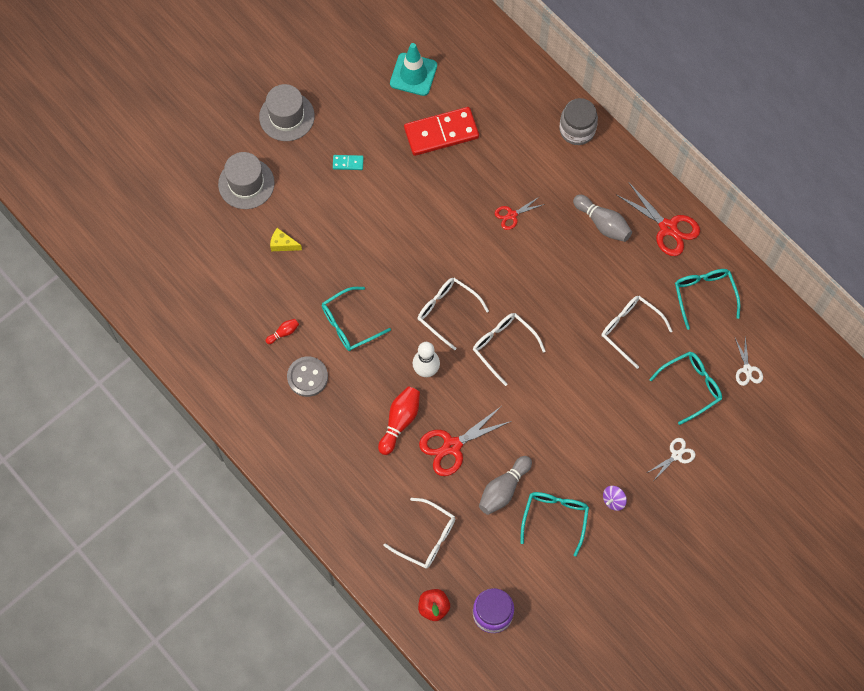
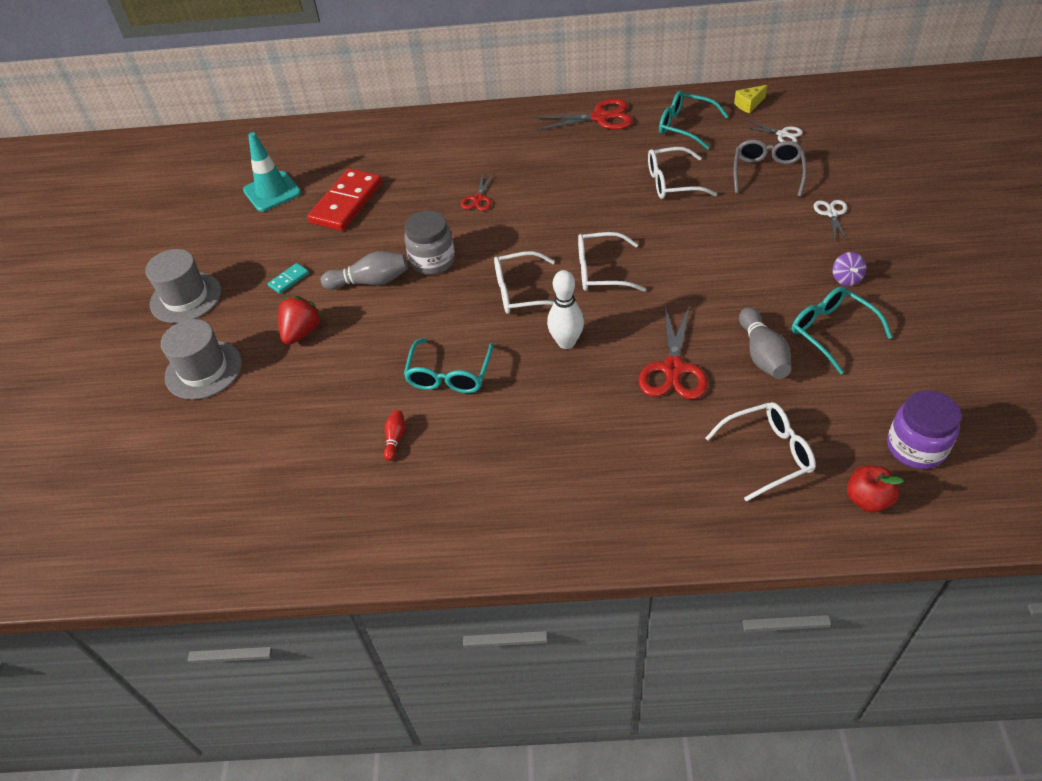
camera: 45 degrees left, 20 degrees down
yellow cheese [270,228,302,251] -> yellow cheese moved to [734,85,767,113]
grey button [287,356,328,397] -> none
red bowling pin [378,386,420,455] -> none
grey jar [559,98,598,145] -> grey jar moved to [404,211,455,275]
grey bowling pin [573,195,632,242] -> grey bowling pin moved to [321,251,408,290]
turquoise glasses [649,351,722,425] -> grey glasses [733,139,807,197]
none -> red strawberry [278,296,323,345]

